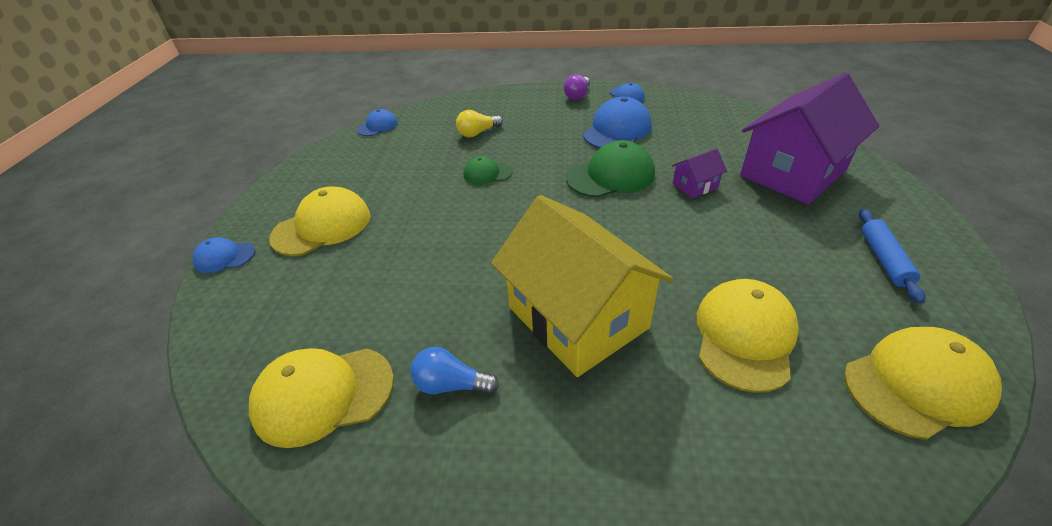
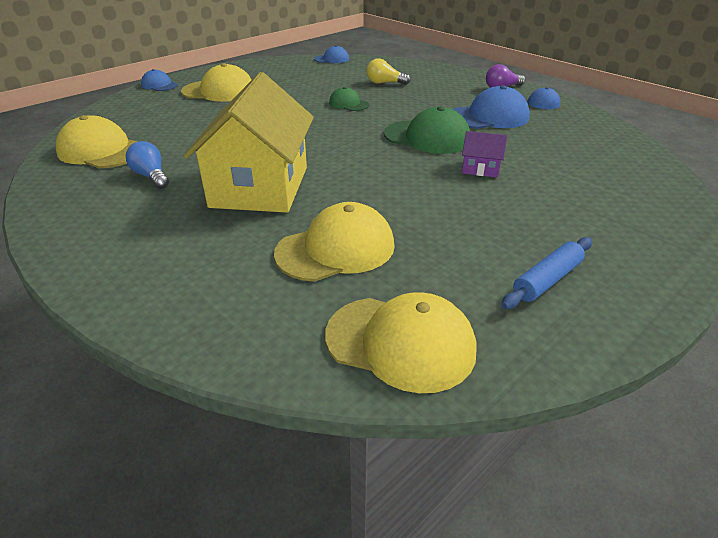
camera: 40 degrees right, 5 degrees down
purple house [740,73,879,205] -> none

